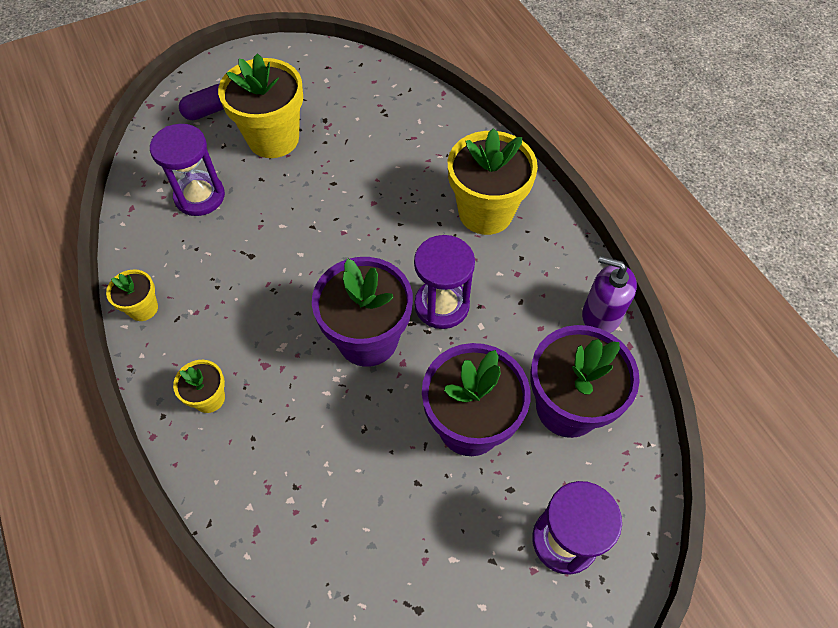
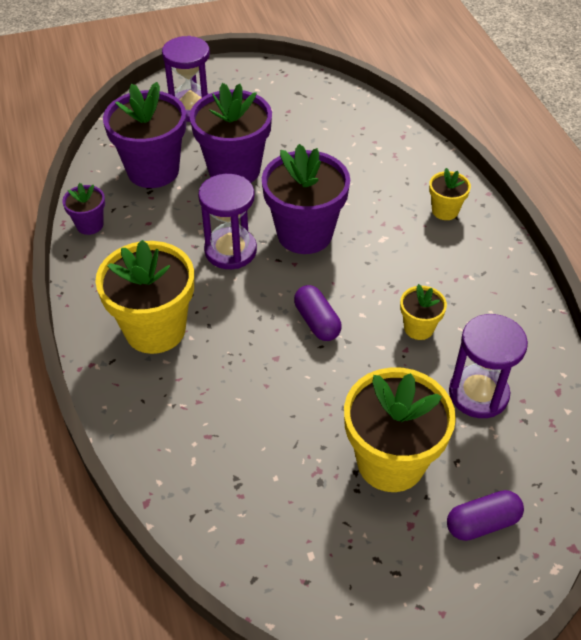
camera: 170 degrees left, 10 degrees down
yellow flower pot [106,269,158,321] -> yellow flower pot moved to [400,284,447,340]
purple soap dispenser [582,256,637,333] -> purple flower pot [62,183,105,235]
none -> purple capsule [294,285,342,341]

